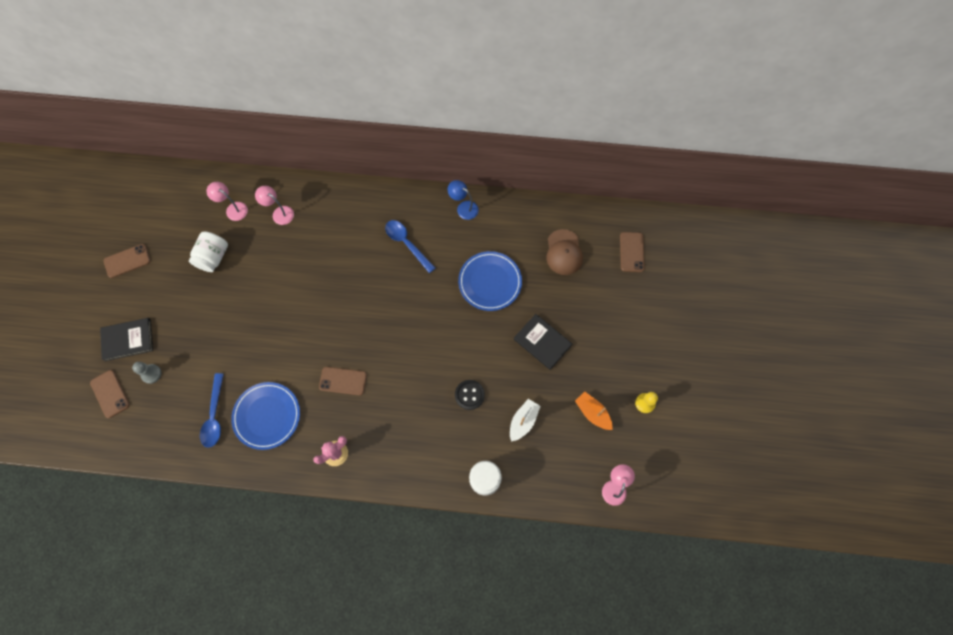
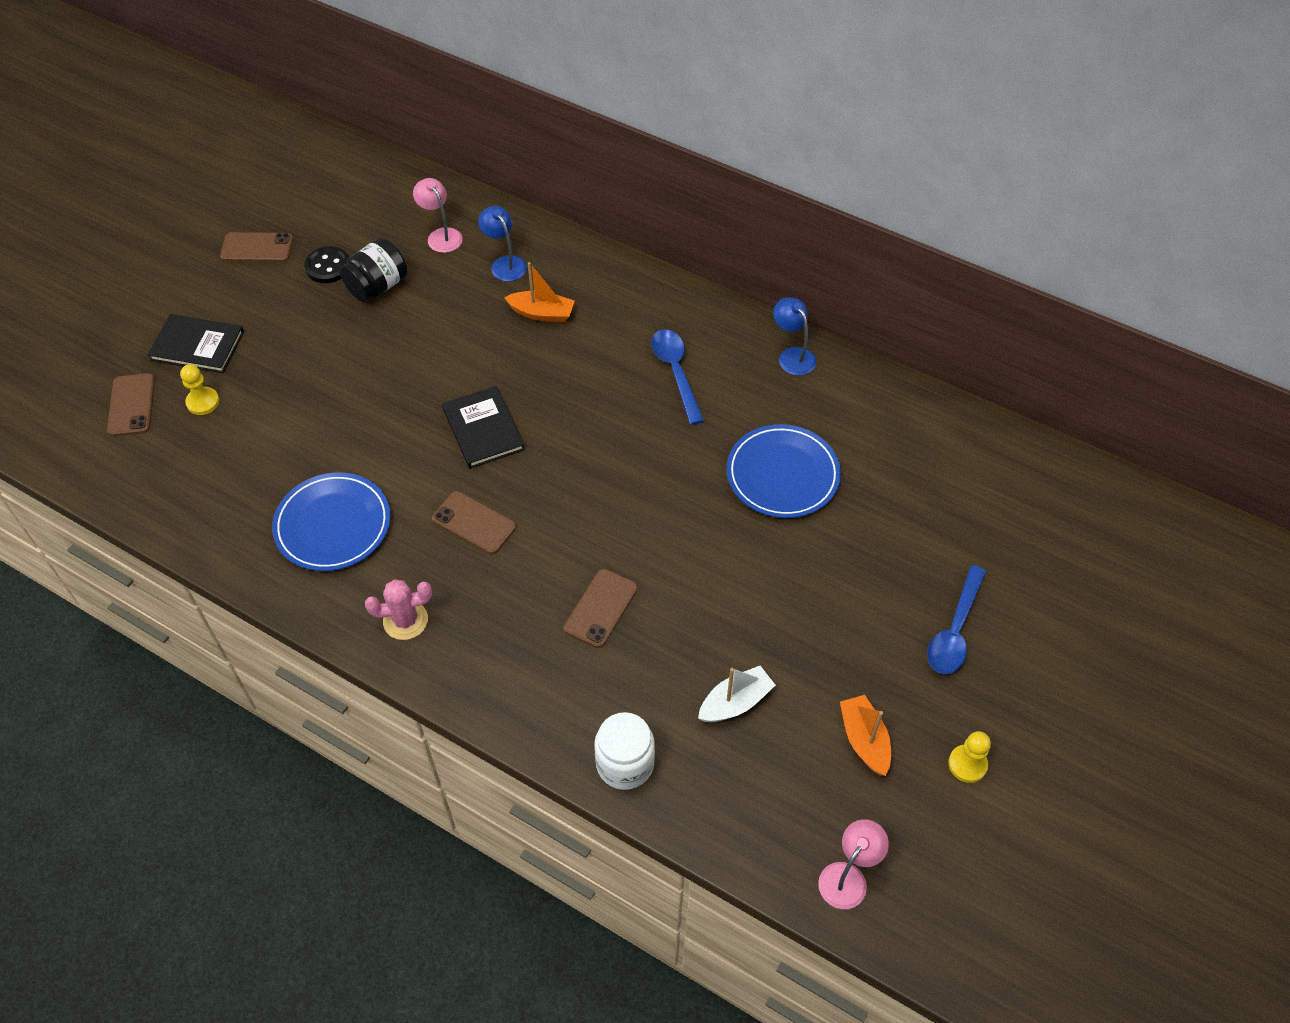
camera: 25 degrees right, 15 degrees down
grey pawn [132,362,161,384] -> yellow pawn [180,364,219,415]
white jar [189,231,228,272] -> black jar [340,238,408,302]
blue spoon [200,373,224,448] -> blue spoon moved to [927,565,987,674]
pink lamp [255,186,294,225] -> blue lamp [478,206,527,282]
black button [455,380,485,410] -> black button moved to [304,246,349,283]
black book [514,314,572,370] -> black book moved to [442,386,525,469]
brown cap [546,229,583,275] -> none
brown phone [620,232,645,272] -> brown phone moved to [564,569,638,648]
none -> orange boat [504,262,575,322]

